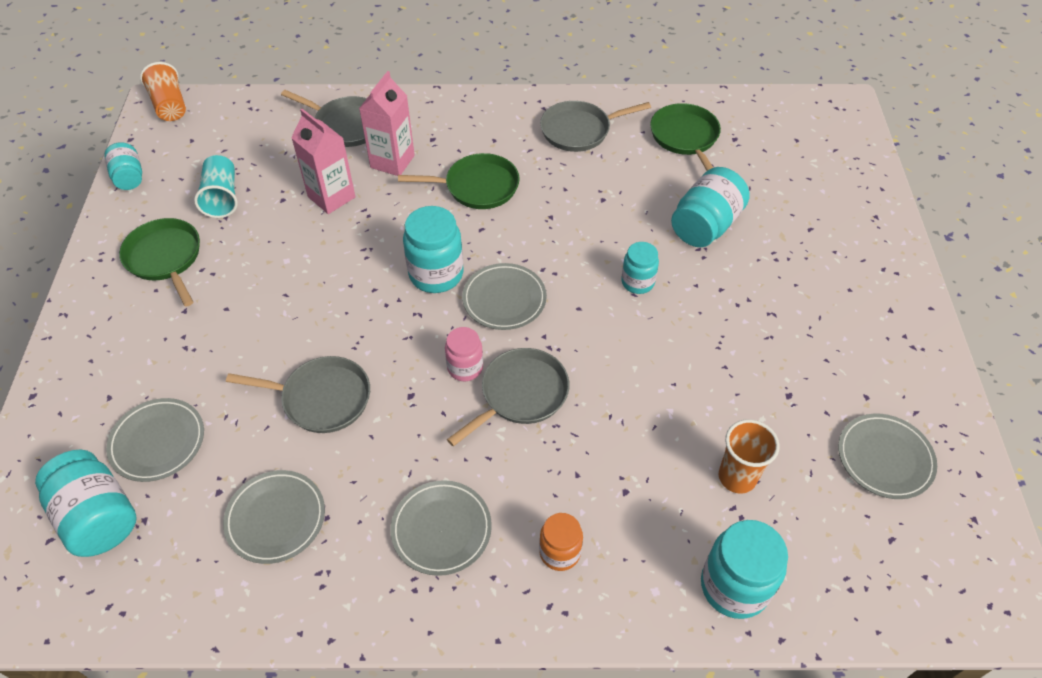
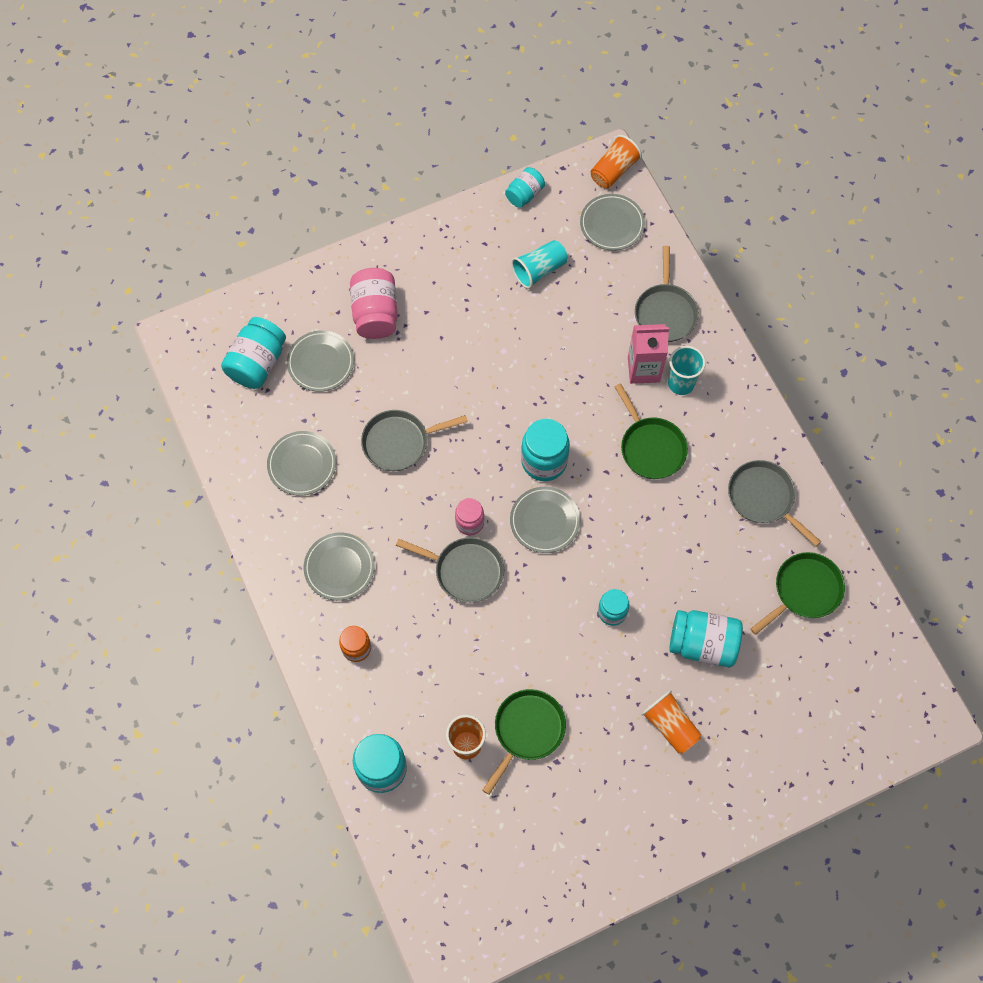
camera: 65 degrees right, 15 degrees up
green pan [119,218,200,307] -> green pan moved to [482,689,566,795]
grey pan [226,356,370,433] -> grey pan turned 90 degrees clockwise [361,410,468,471]
pink carton [291,109,355,214] -> none
grey plate [838,413,937,499] -> grey plate moved to [580,194,645,251]
none -> pink jar [350,268,398,339]
none -> orange cup [641,690,701,754]
none -> turquoise cup [668,346,706,395]

